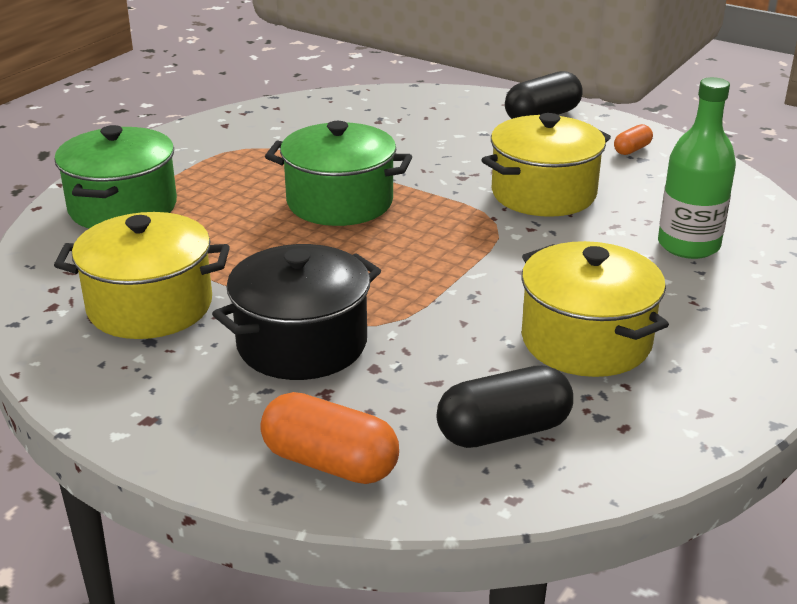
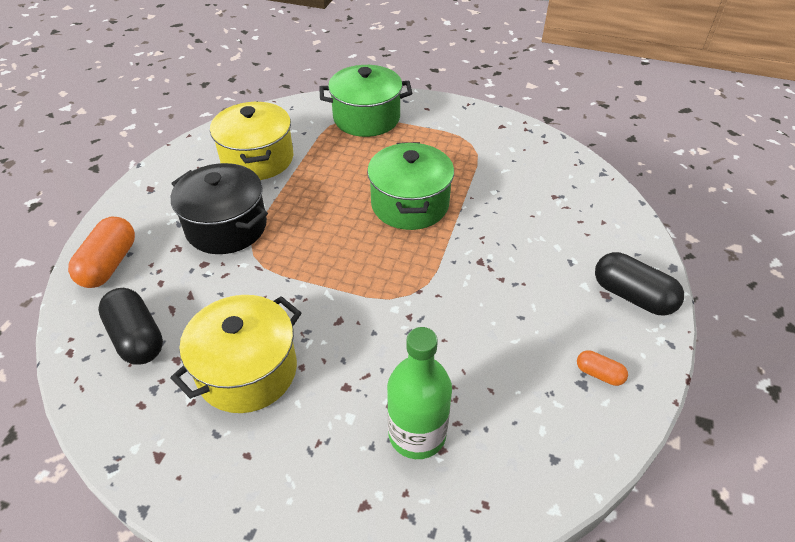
camera: 75 degrees right, 15 degrees up
yellow pot [481,113,611,217] -> none

